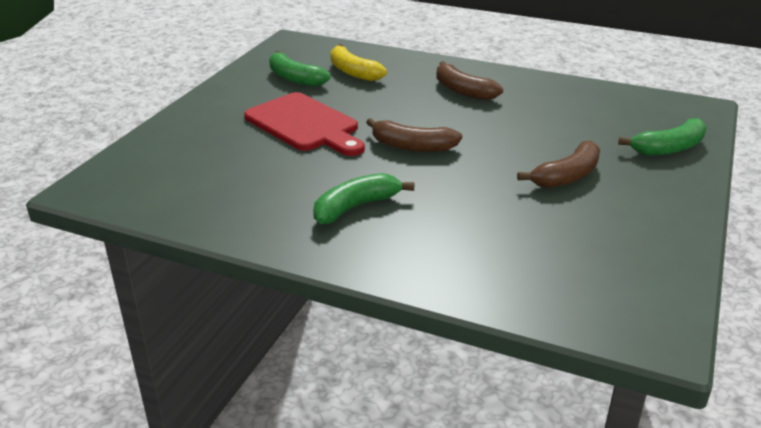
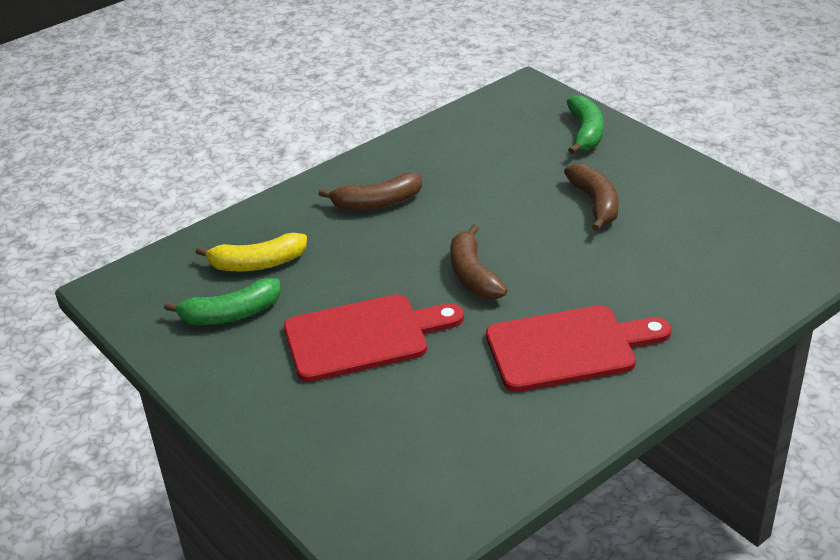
camera: 60 degrees left, 5 degrees up
green banana [313,173,414,224] -> red cutting board [486,305,671,392]
brown banana [366,118,462,152] -> brown banana turned 120 degrees clockwise [451,224,508,299]

